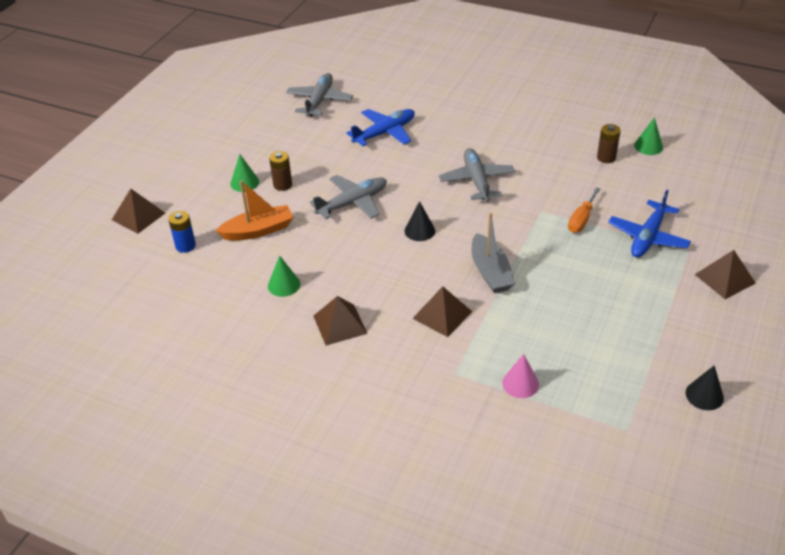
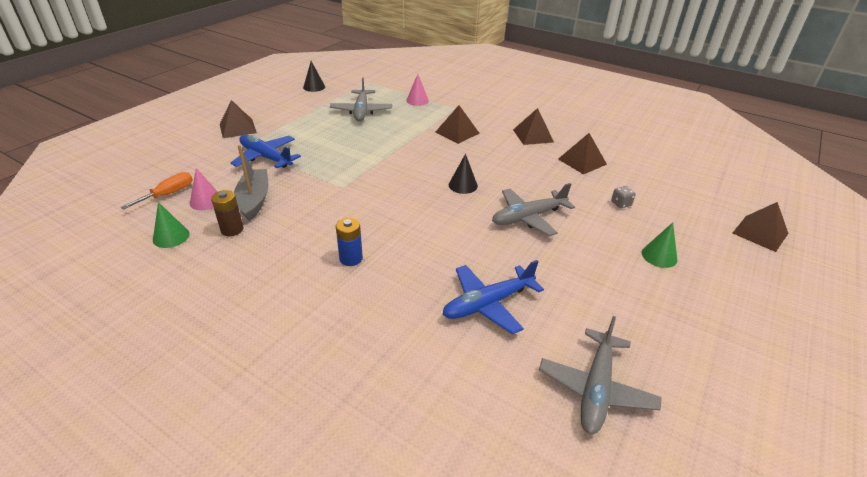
camera: 175 degrees left, 5 degrees down
blue battery [168,211,196,253] -> blue battery moved to [336,218,363,266]
orange boat [215,180,293,241] -> grey dice [611,186,636,208]
green cone [268,255,300,297] -> brown pyramid [558,133,607,174]
brown battery [269,151,292,191] -> none
grey plane [439,148,515,202] -> grey plane moved to [330,77,392,121]
grey boat [472,213,515,293] -> grey boat moved to [234,145,268,221]
orange screwdriver [568,188,600,233] -> orange screwdriver moved to [121,172,193,210]
blue plane [608,190,691,258] -> blue plane turned 90 degrees counterclockwise [231,135,301,168]
none -> pink cone [190,168,218,210]

